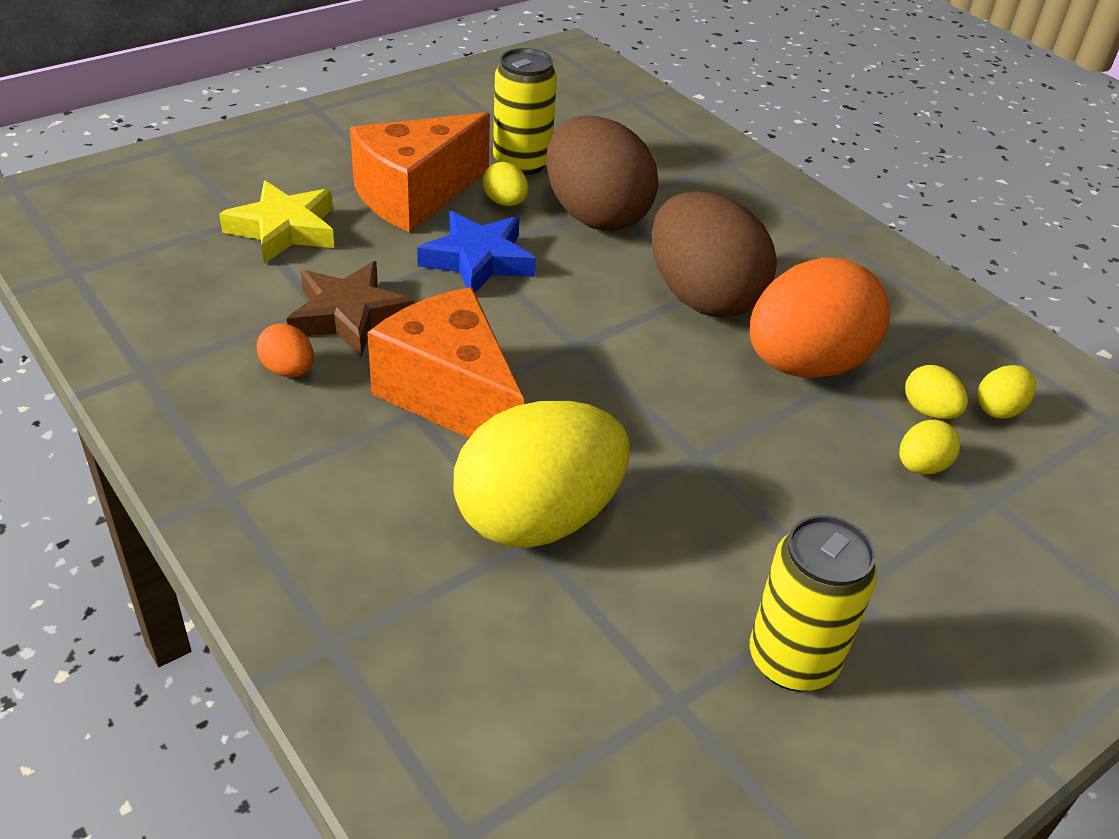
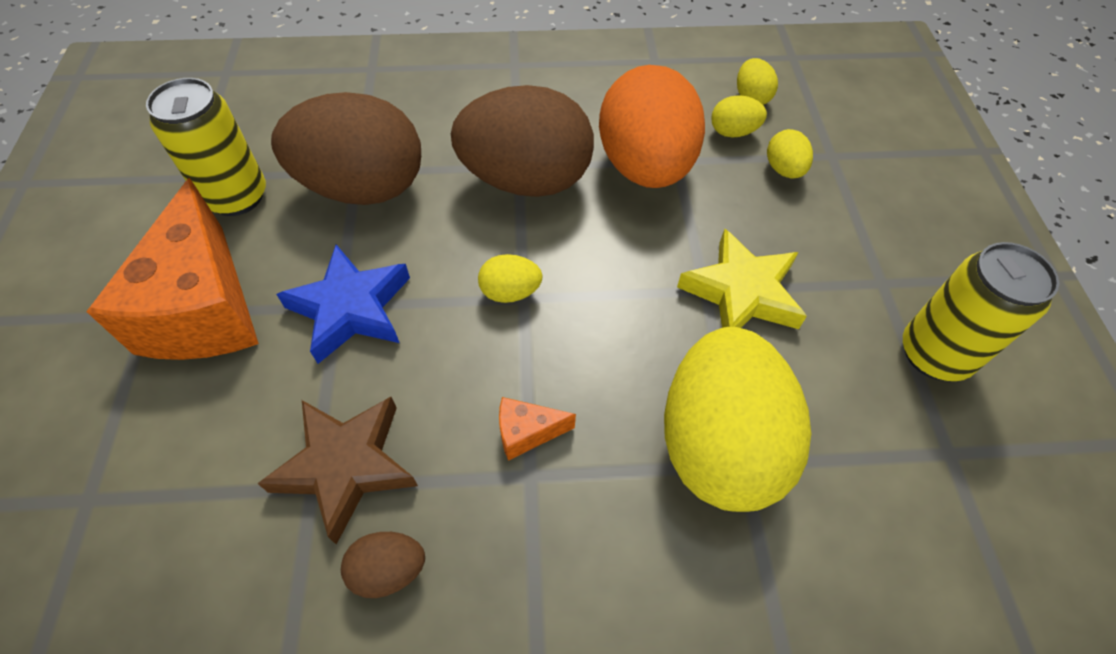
camera: 55 degrees left, 15 degrees up
yellow star [219,181,335,264] -> yellow star moved to [677,229,807,329]
orange egg [257,323,314,377] -> brown egg [341,532,425,598]
orange cheese [367,287,524,438] -> orange cheese [499,397,576,461], size x0.41
yellow egg [483,162,529,206] -> yellow egg moved to [478,254,543,303]

